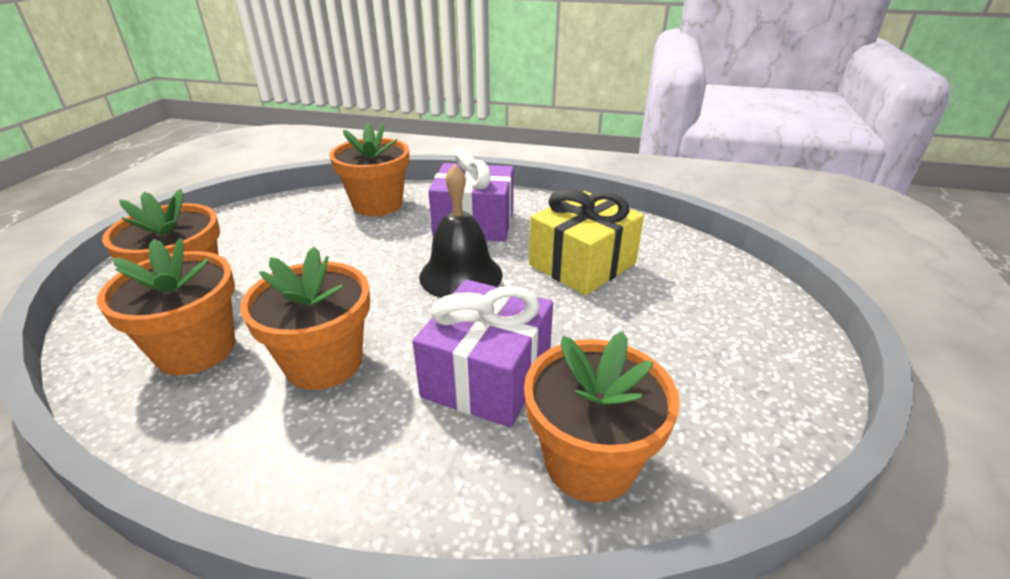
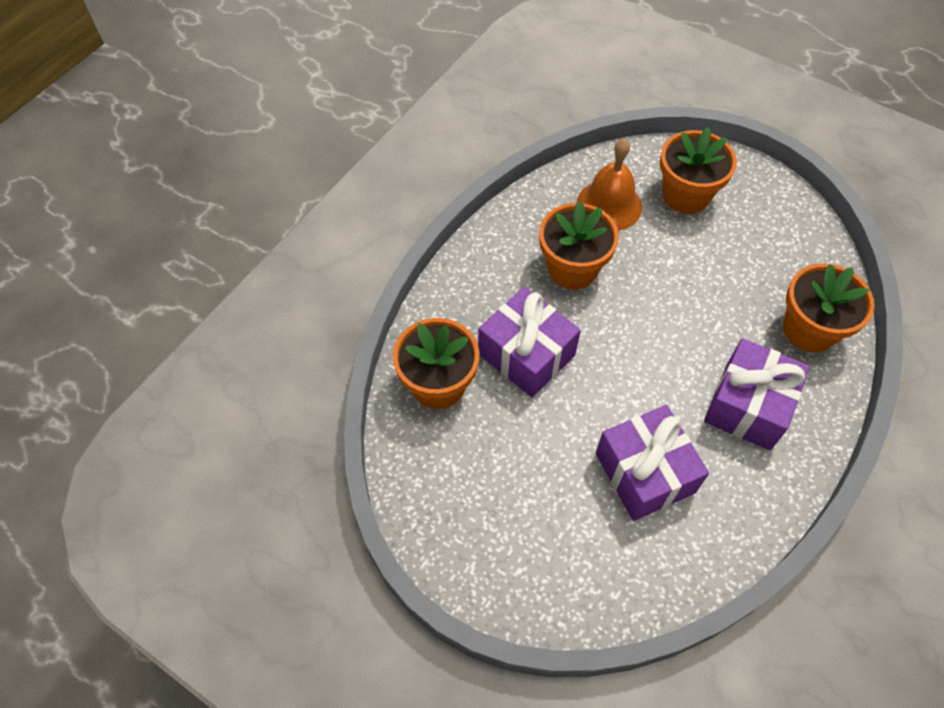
camera: 110 degrees right, 25 degrees up
orange flower pot [97,238,235,375] -> orange bell [577,138,642,231]
black bell [419,164,503,298] -> none
yellow gift [529,189,644,295] -> purple gift [596,405,709,521]

